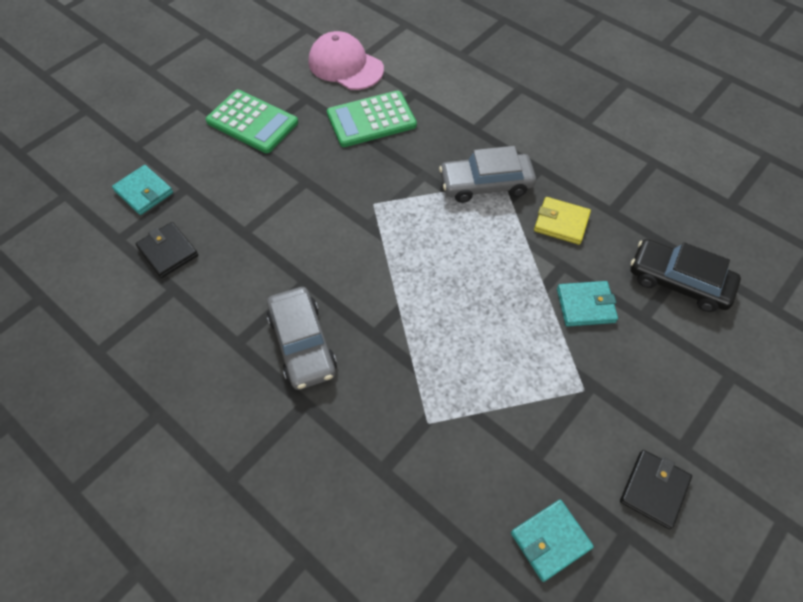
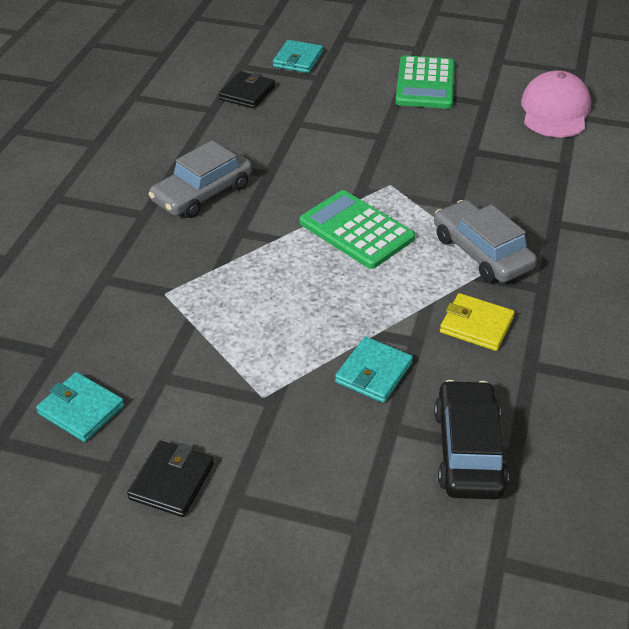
camera: 65 degrees right, 15 degrees down
green calculator [327,90,417,147] -> green calculator moved to [299,190,415,269]
yellow wallet [534,197,591,245] -> yellow wallet turned 60 degrees counterclockwise [440,293,515,351]
turquoise wallet [557,281,618,327] -> turquoise wallet turned 60 degrees clockwise [335,337,413,403]
black wallet [620,450,692,529] -> black wallet turned 75 degrees counterclockwise [127,441,214,517]

